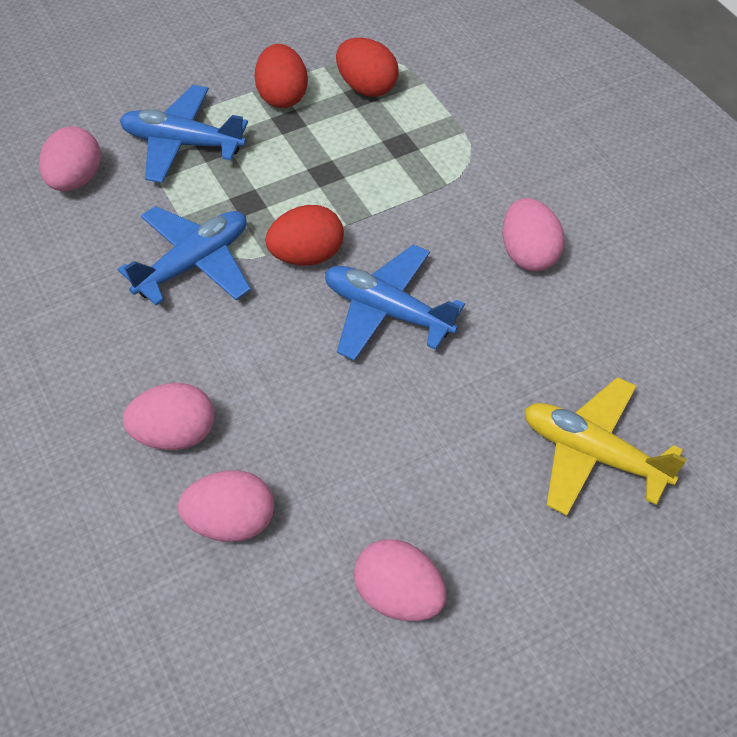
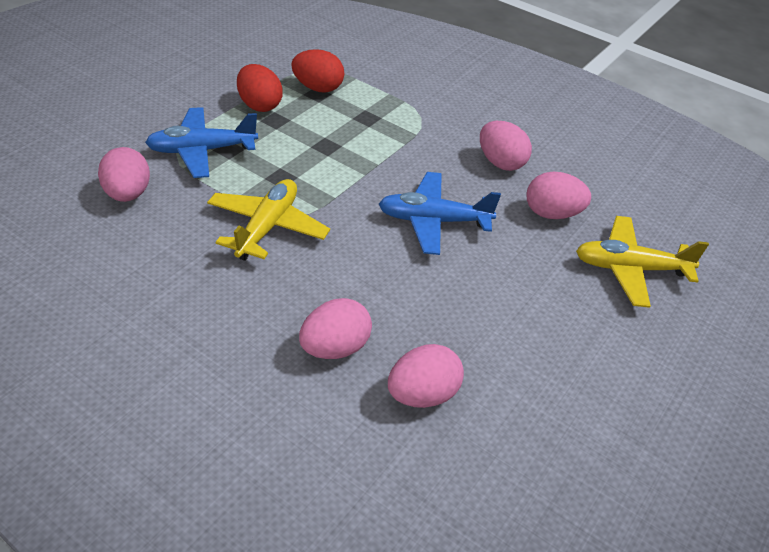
camera: 30 degrees left, 10 degrees down
blue plane [118,206,251,305] -> yellow plane [207,179,330,261]
red egg [265,205,344,265] -> none
pink egg [354,539,446,621] -> pink egg moved to [526,172,591,219]

